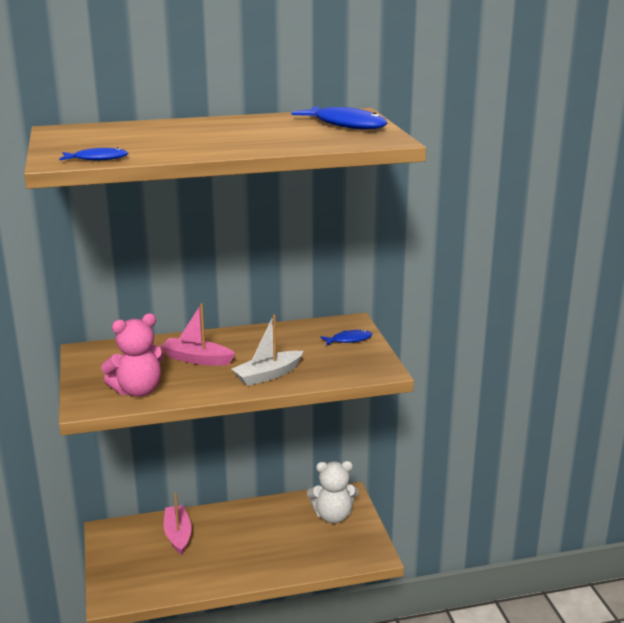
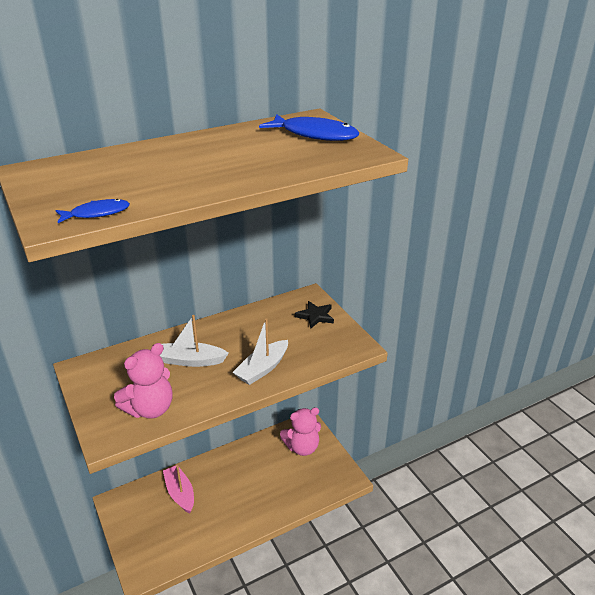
camera: 15 degrees left, 10 degrees up
pink boat [160,304,236,366] -> white boat [160,315,229,367]
white teddy bear [307,461,359,523] -> pink teddy bear [280,407,321,456]
blue fish [320,330,372,346] -> black star [295,301,334,329]

